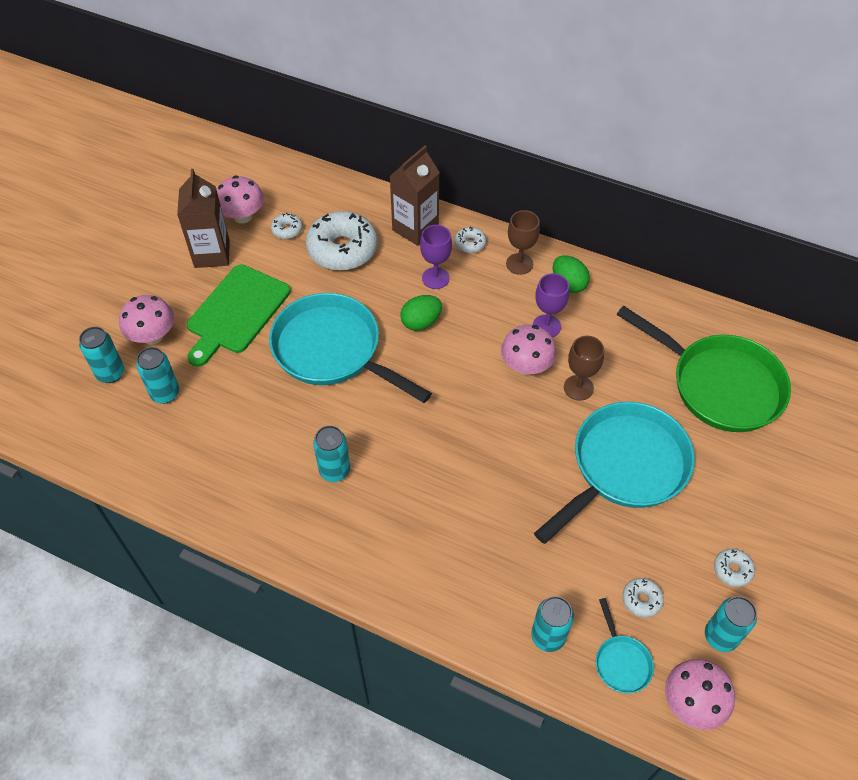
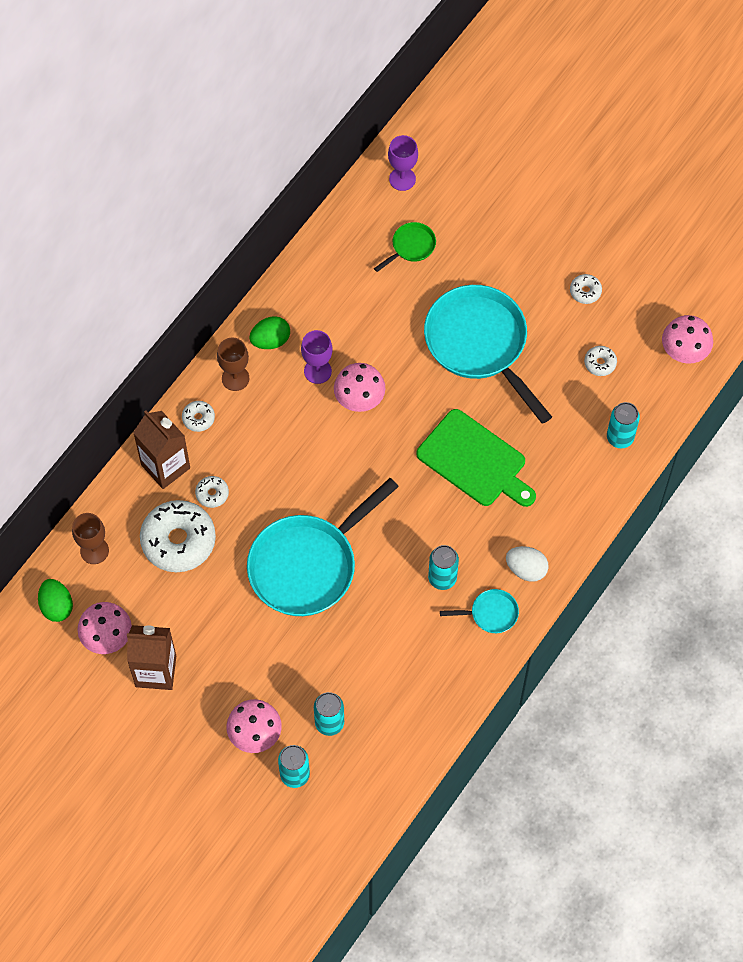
camera: 80 degrees left, 10 degrees up
green cutting board [187,264,291,367] -> green cutting board moved to [416,409,536,507]
white donut [271,213,303,239] -> white donut moved to [195,476,229,508]
green egg [400,295,442,331] -> green egg moved to [38,579,73,622]
purple goblet [420,225,452,289] -> purple goblet moved to [388,135,418,191]
brown goblet [564,336,604,401] -> brown goblet moved to [72,513,109,564]
turquoise pan [596,598,654,693] -> turquoise pan moved to [440,589,519,633]
green pan [617,305,791,432] -> green pan [374,222,436,272], size x0.43
turquoise can [705,596,757,652] -> none
none -> white egg [506,546,548,582]

